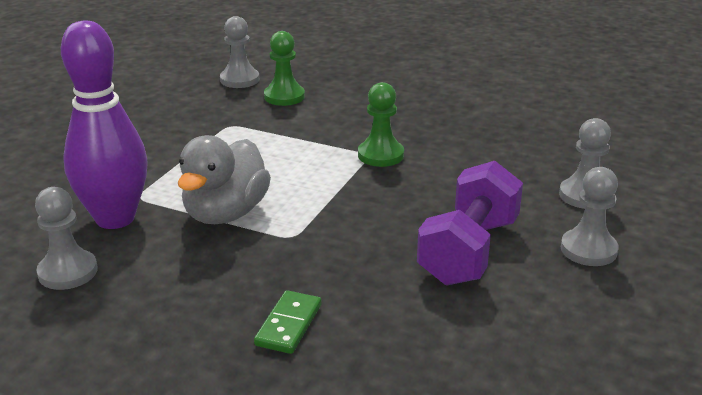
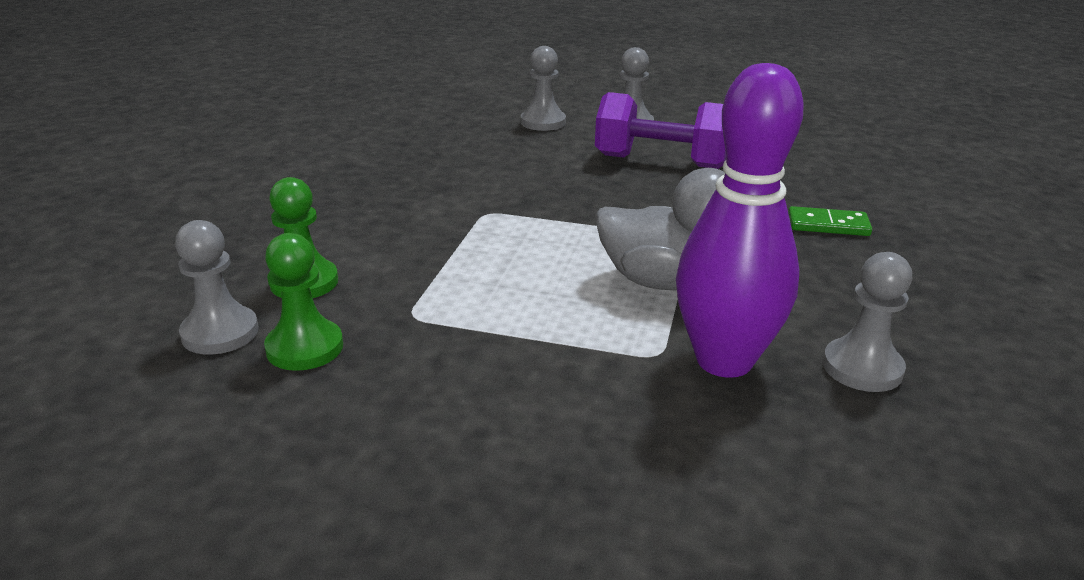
camera: 100 degrees left, 0 degrees up
green pawn [358,82,404,167] -> green pawn moved to [264,233,343,371]

